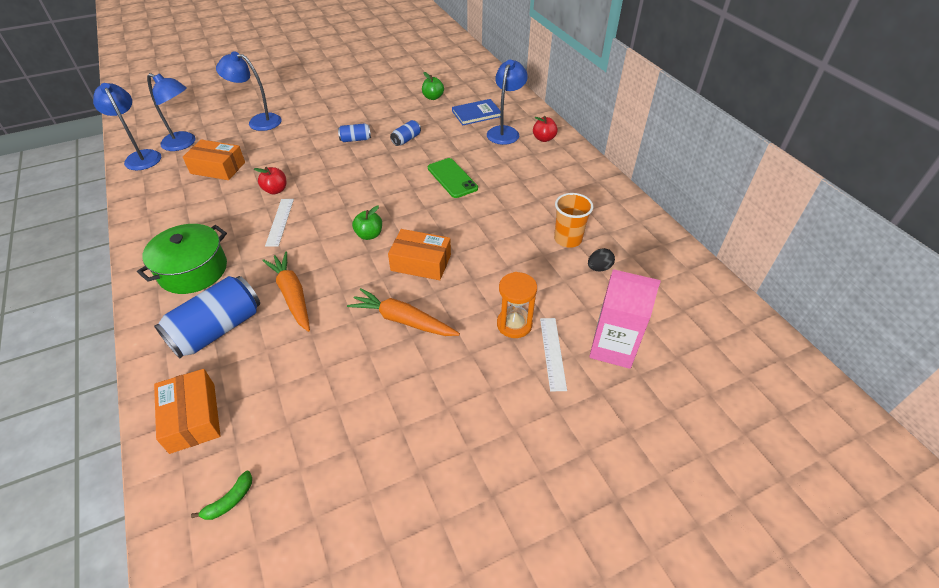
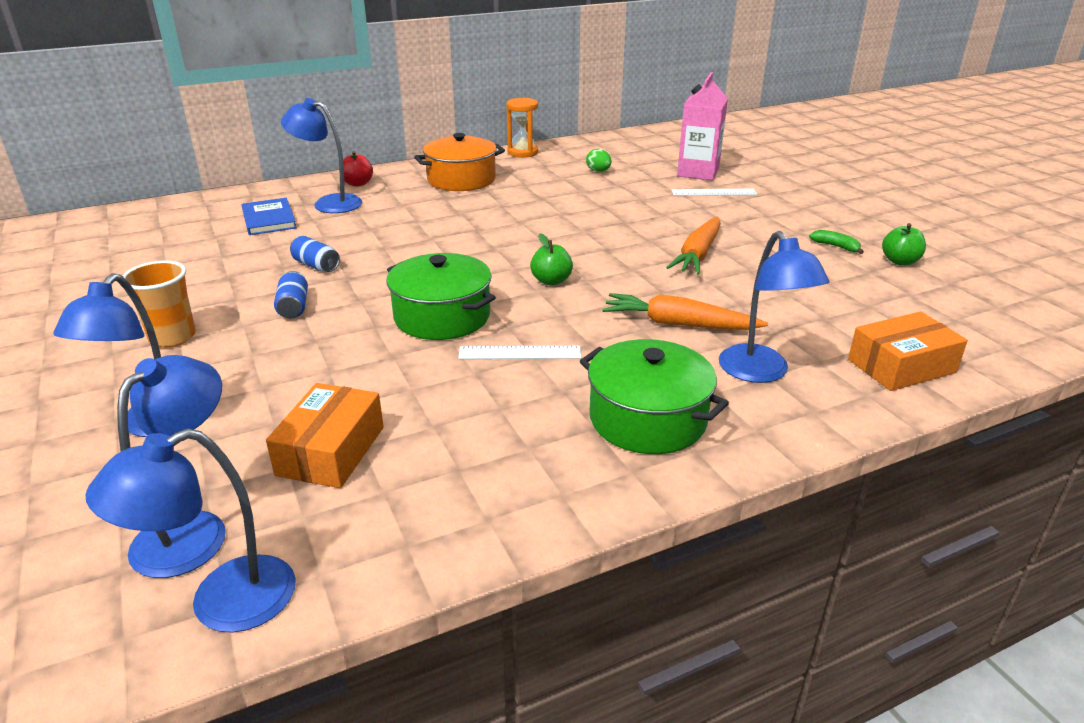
camera: 90 degrees left, 15 degrees down
blue can [154,276,260,358] -> blue lamp [719,231,829,383]
green banana [191,471,252,520] -> green banana moved to [809,230,864,254]
red apple [254,167,286,195] -> none
orange carrot [262,251,310,332] -> orange carrot turned 45 degrees clockwise [602,293,768,330]
orange box [388,229,451,280] -> none
green apple [422,72,444,100] -> green apple moved to [882,223,926,265]
green phone [428,158,478,198] -> none
orange hourglass [497,272,537,338] -> orange hourglass moved to [506,98,538,157]
orange cup [554,193,593,248] -> orange cup moved to [123,260,196,347]
black egg [588,248,615,271] -> green egg [586,149,612,172]
none -> green pot [386,253,496,340]
none -> orange pot [414,133,505,191]

